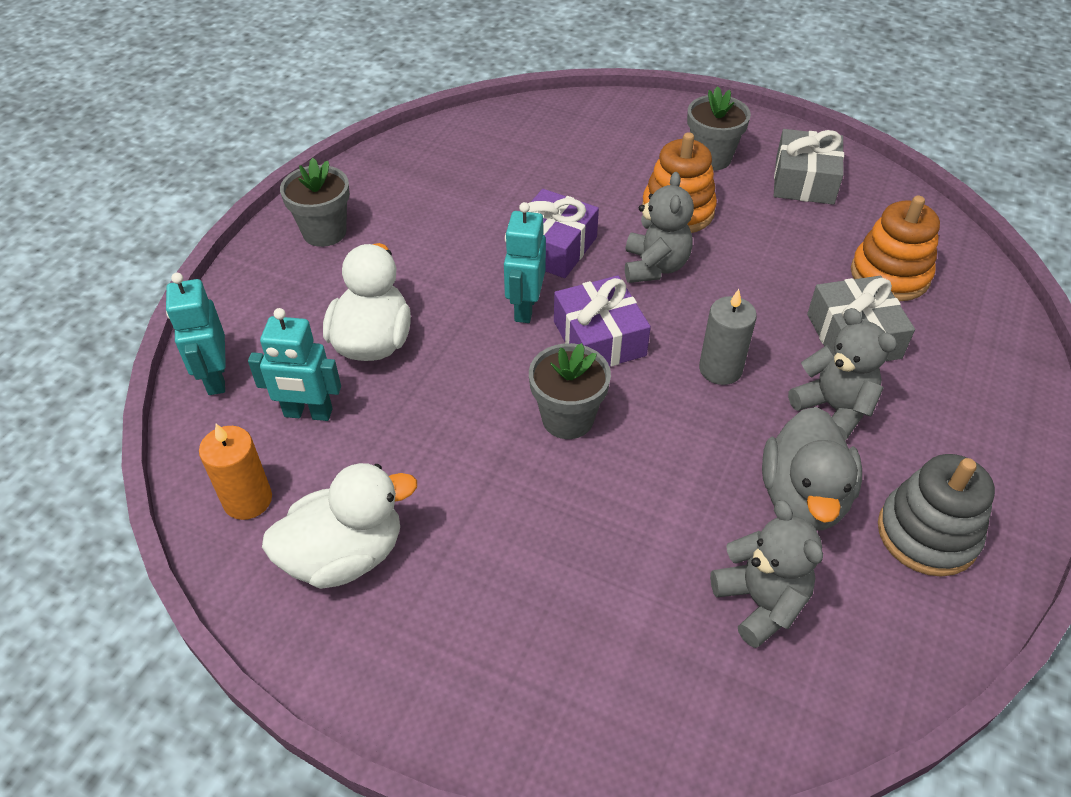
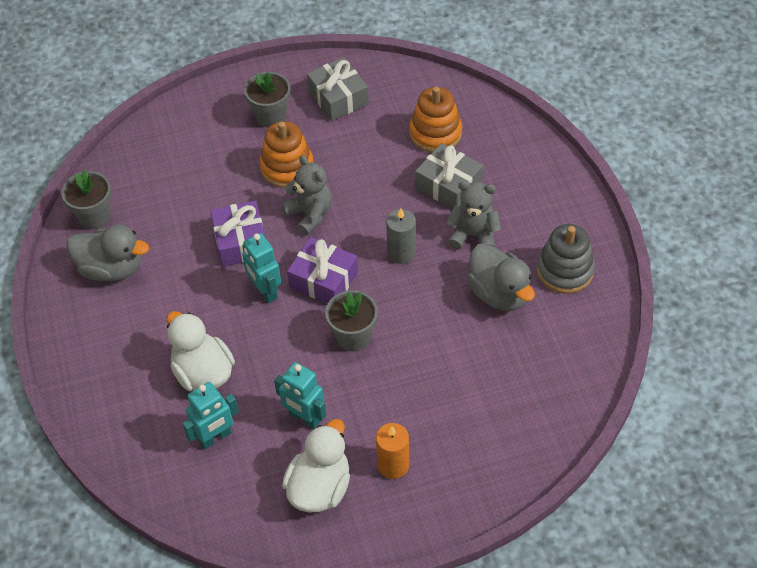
camera: 40 degrees left, 5 degrees up
turquoise robot [166,273,226,395] -> turquoise robot moved to [274,362,326,429]
orange candle [199,424,272,520] -> orange candle moved to [376,423,409,479]
grey flower pot [280,158,350,247] -> grey flower pot moved to [61,170,111,229]
grey teddy bear [710,500,823,648] -> none
none -> grey duck [67,224,149,281]

